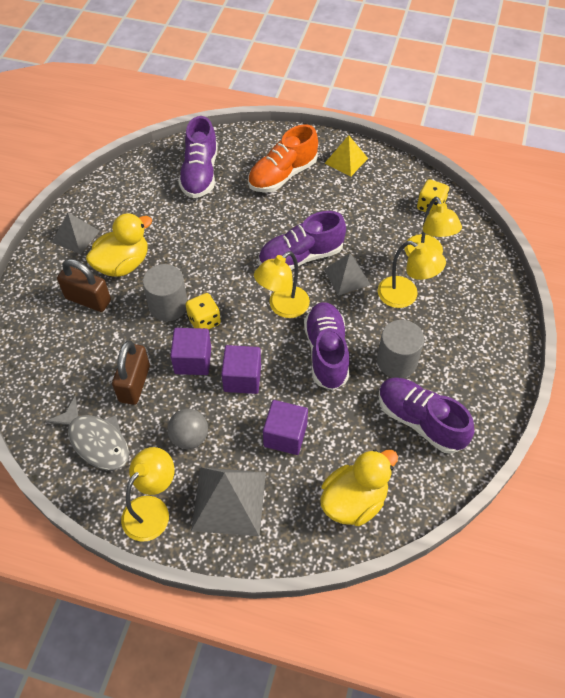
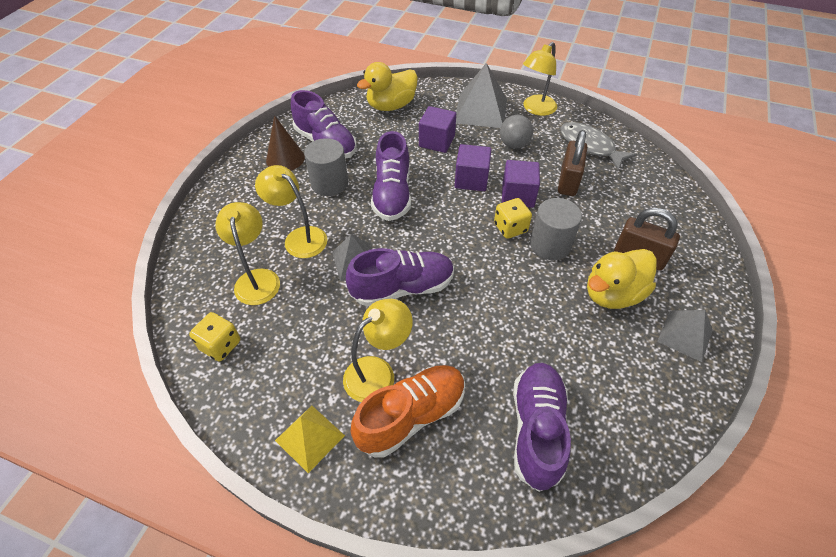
camera: 175 degrees left, 5 degrees down
yellow lamp [254,251,310,318] -> yellow lamp moved to [343,299,413,402]
none -> brown cone [266,116,305,171]

